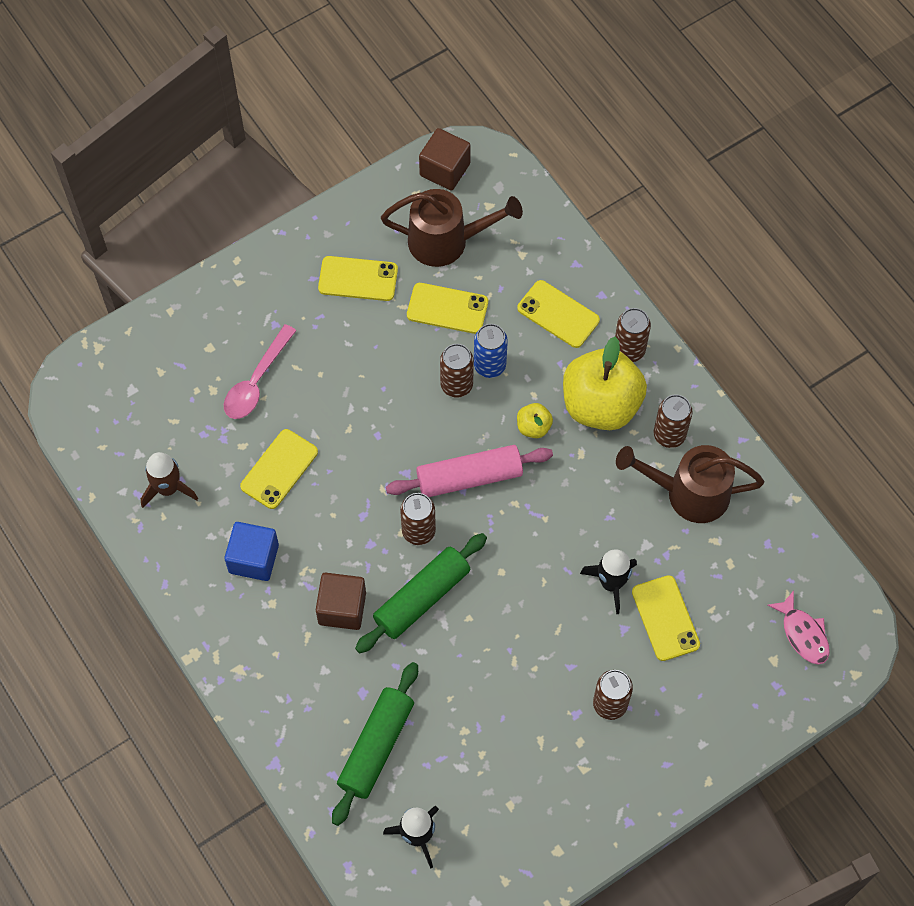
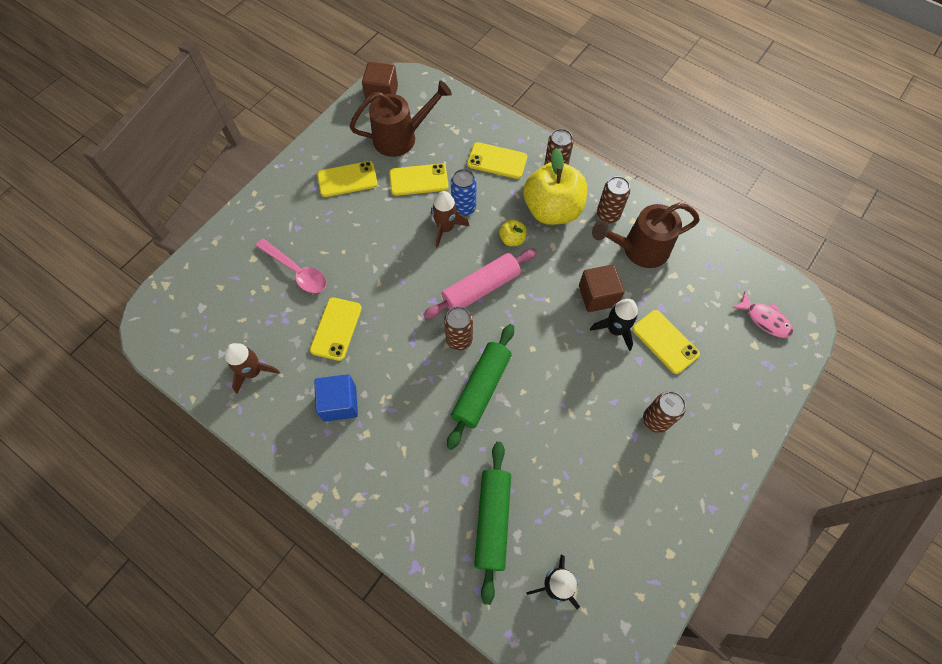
camera: 20 degrees left, 0 degrees up
pink spoon [224,324,297,419] -> pink spoon turned 60 degrees counterclockwise [256,238,327,293]
brown cube [316,573,366,630] -> brown cube moved to [579,264,624,312]
brown can [440,344,474,398] -> brown rocket [431,191,469,248]

